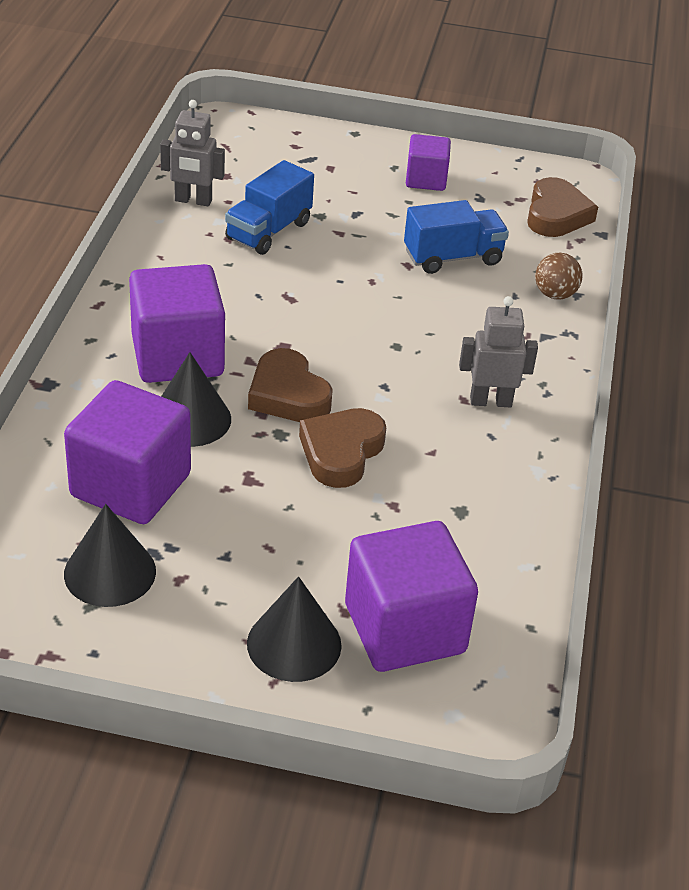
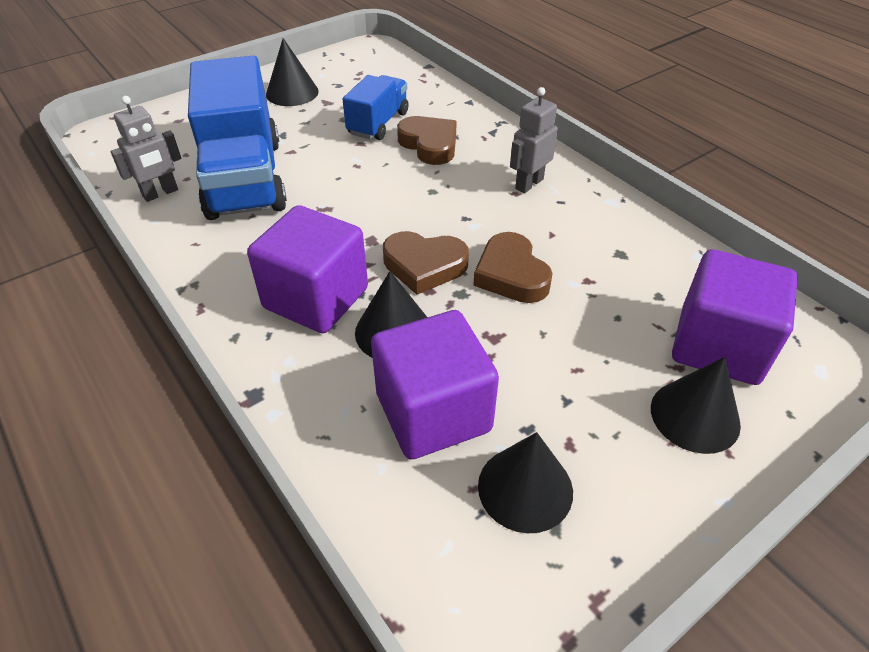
camera: 45 degrees left, 5 degrees up
blue truck [225,160,314,255] -> blue truck [188,56,287,220], size x1.86
purple cube [406,134,451,191] -> black cone [266,38,319,106]
brown heart [527,177,598,237] -> brown heart moved to [397,116,457,165]
brown ball [535,253,583,299] -> none

